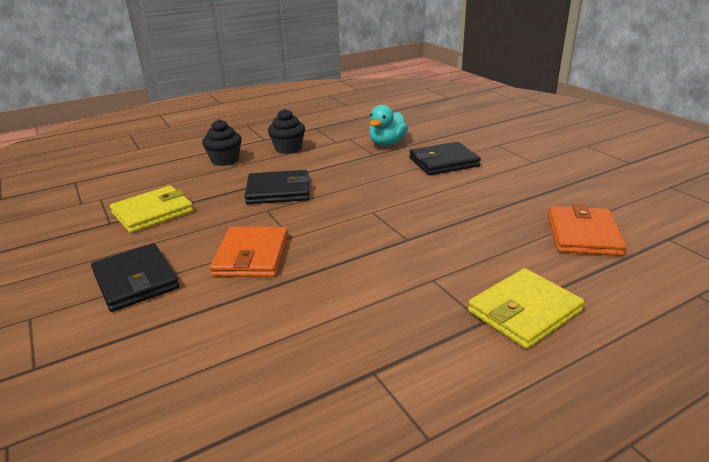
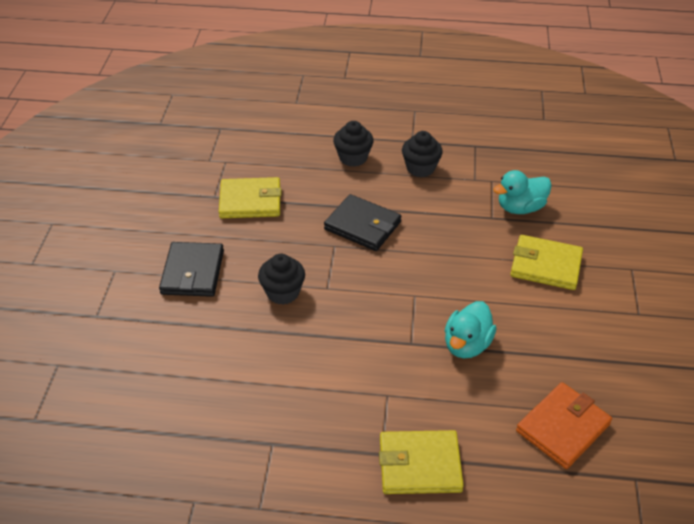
camera: 35 degrees right, 15 degrees up
orange wallet [210,227,288,277] -> black cupcake [258,254,305,305]
black wallet [409,142,481,175] -> yellow wallet [511,235,583,290]
none -> turquoise duck [445,301,497,358]

